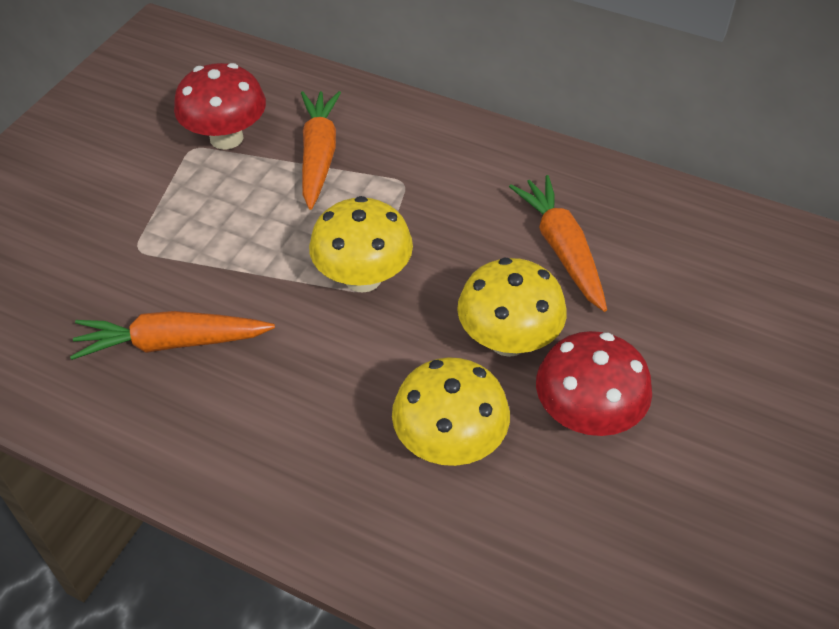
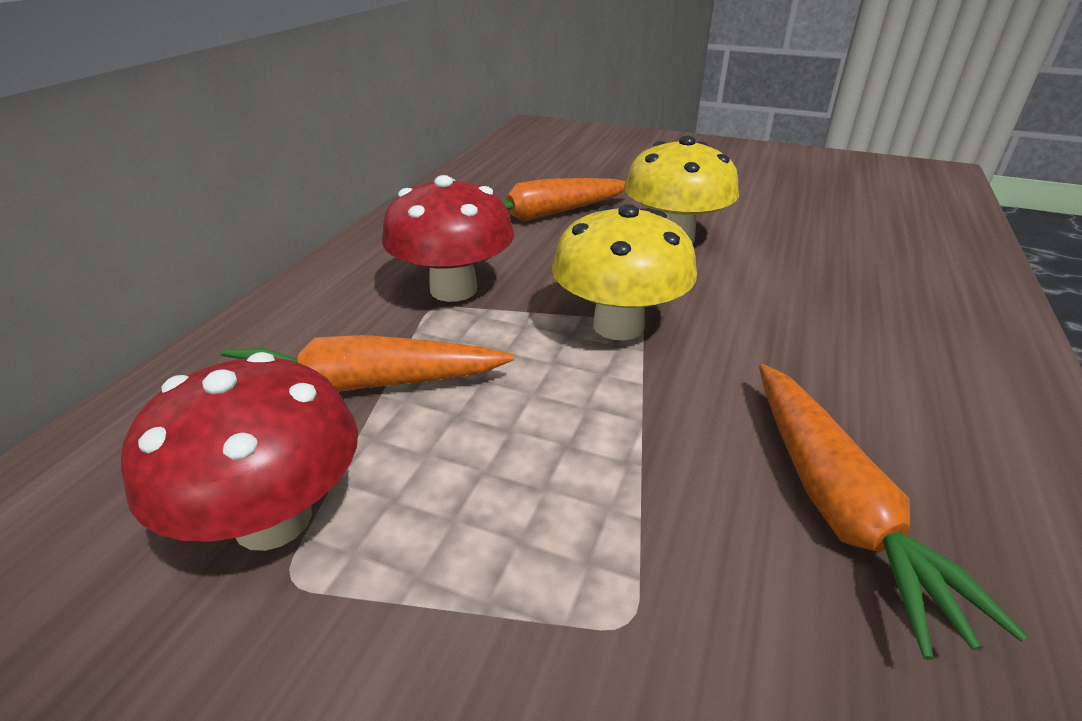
camera: 95 degrees left, 15 degrees down
yellow mushroom [392,357,510,466] -> none
red mushroom [536,331,652,436] -> red mushroom moved to [382,175,514,302]

